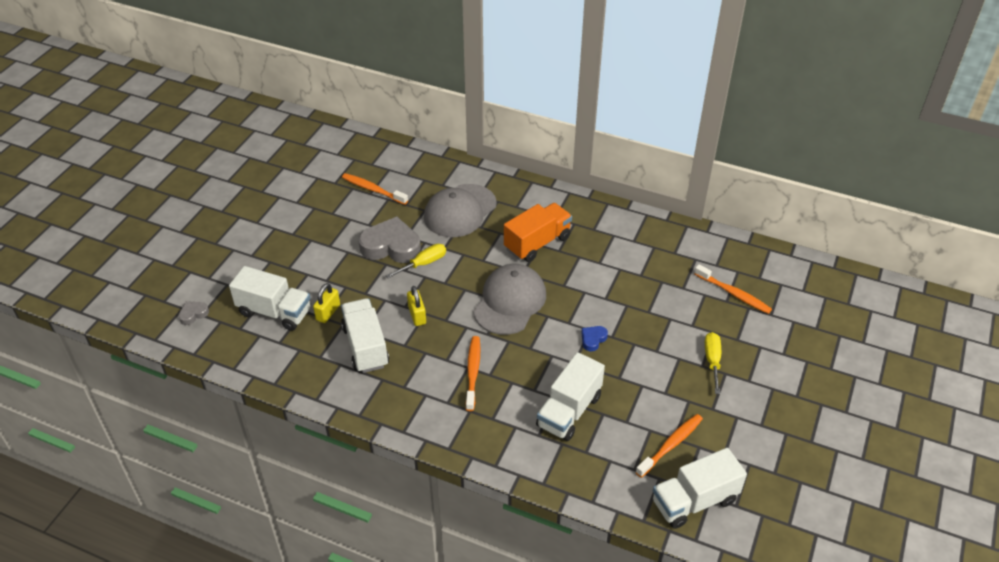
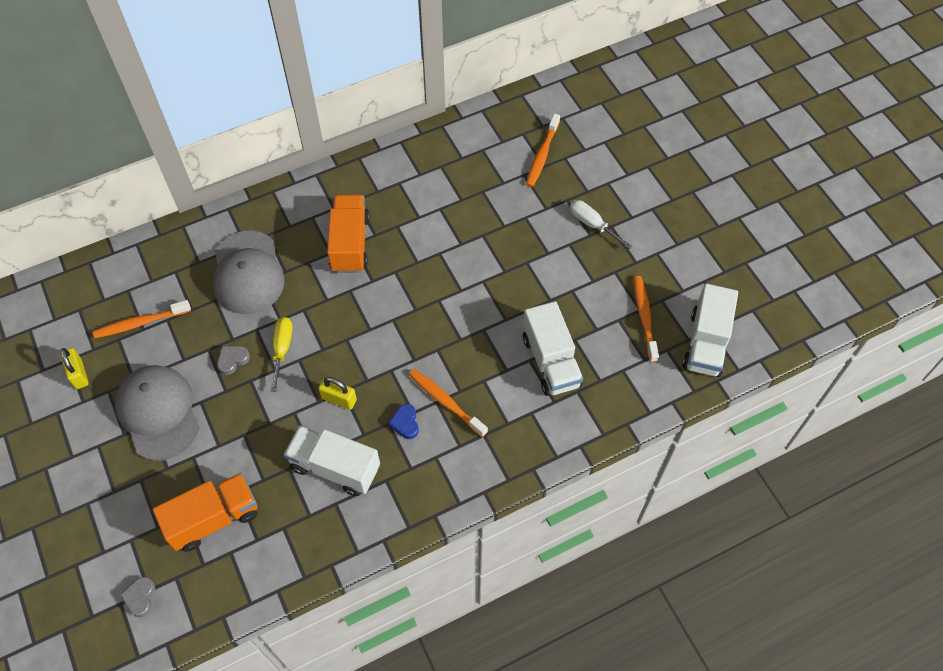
camera: 50 degrees left, 15 degrees up
white truck [229,266,311,331] -> orange truck [153,473,257,552]
yellow padlock [313,283,340,323] -> yellow padlock moved to [60,348,89,389]
grey heart [358,217,421,263] -> grey heart [217,346,250,375], size x0.46
grey cap [473,264,546,335] -> grey cap moved to [115,365,200,461]
blue heart [581,326,608,352] -> blue heart moved to [388,404,419,439]
orange toothbrush [694,264,772,314] -> orange toothbrush turned 120 degrees clockwise [526,114,560,187]
yellow screwdriver [705,332,721,394] -> white screwdriver [570,200,632,249]

